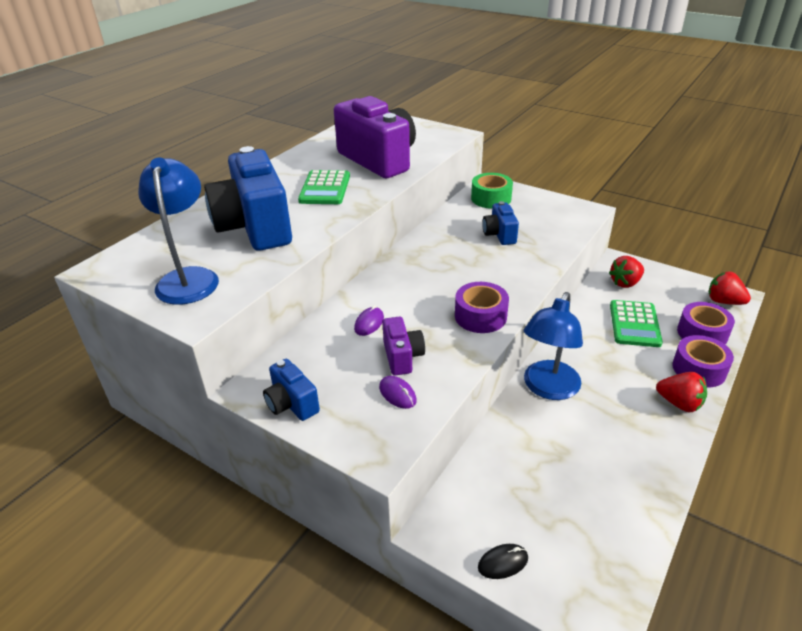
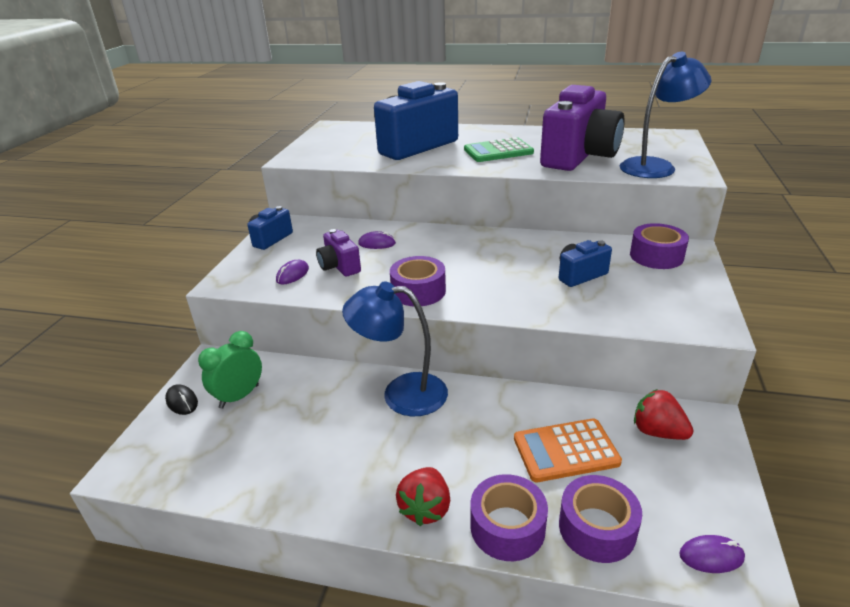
camera: 70 degrees right, 5 degrees down
blue lamp [138,157,219,305] -> blue lamp moved to [620,52,711,178]
purple camera [382,317,425,375] -> purple camera turned 90 degrees clockwise [316,229,361,277]
green tape [471,173,513,209] -> purple tape [630,223,689,269]
green calculator [610,300,663,347] -> orange calculator [514,419,622,482]
red strawberry [709,272,751,305] -> purple mouse [679,535,745,573]
none -> green clock [198,331,262,409]

